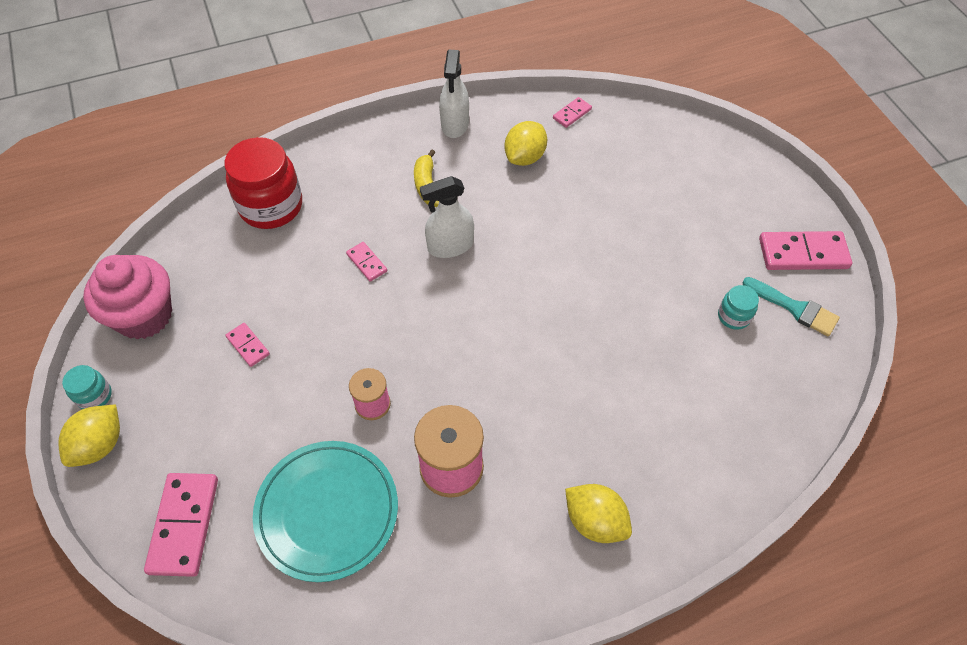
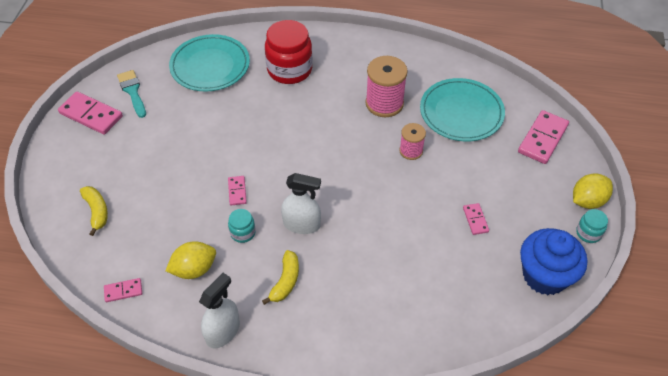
camera: 150 degrees left, 5 degrees down
pink cupcake [83,255,172,340] -> blue cupcake [520,228,587,295]
red jar [224,137,302,229] -> red jar moved to [265,20,313,84]
pink domino [346,242,387,282] -> pink domino moved to [228,176,247,205]
yellow lemon [565,484,632,543] -> none
turquoise jar [718,285,759,330] -> turquoise jar moved to [228,209,256,243]
none -> yellow banana [80,186,108,236]
none -> turquoise plate [169,34,250,91]

